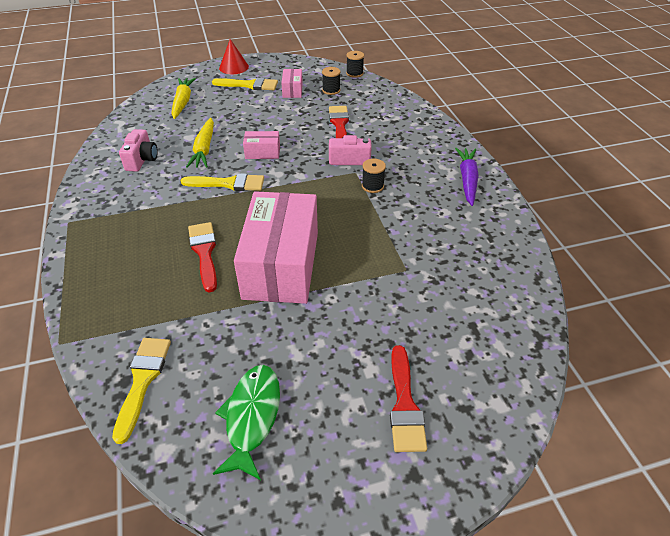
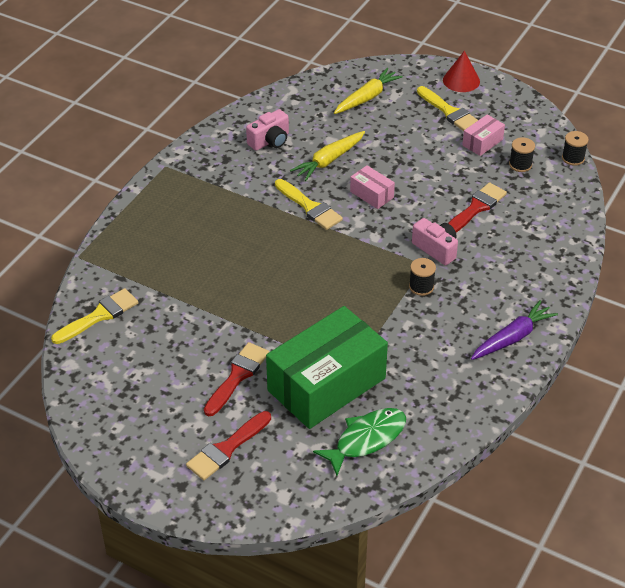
camera: 45 degrees right, 0 degrees up
red brush [188,222,217,292] -> red brush moved to [204,342,269,416]
green fish [213,365,280,480] -> green fish moved to [313,408,406,476]
pink box [234,191,318,304] -> none
none -> green box [266,306,388,429]

